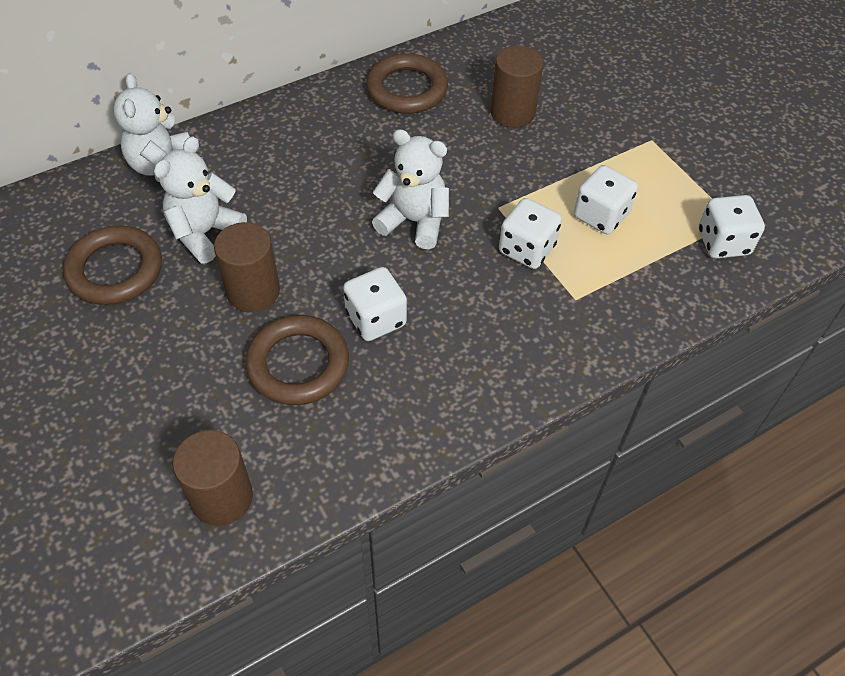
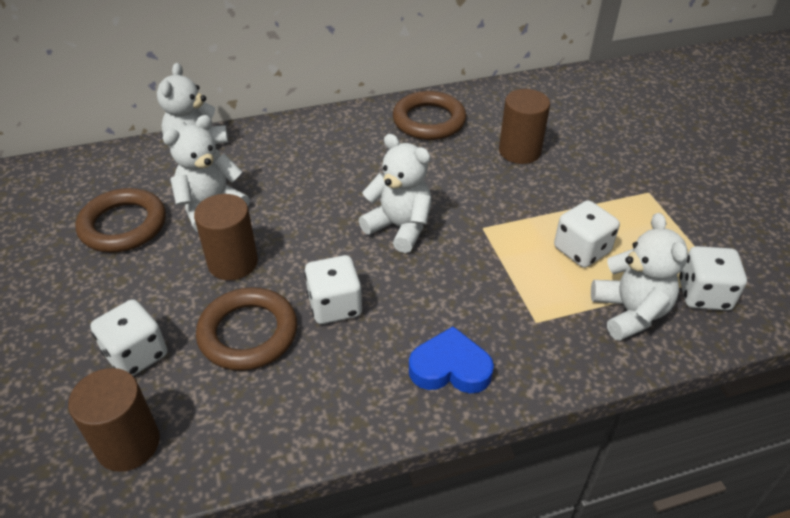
camera: 15 degrees right, 10 degrees down
white dice [499,198,562,269] -> white dice moved to [90,299,168,376]
none -> blue heart [409,326,494,393]
none -> white teddy bear [591,213,688,341]

